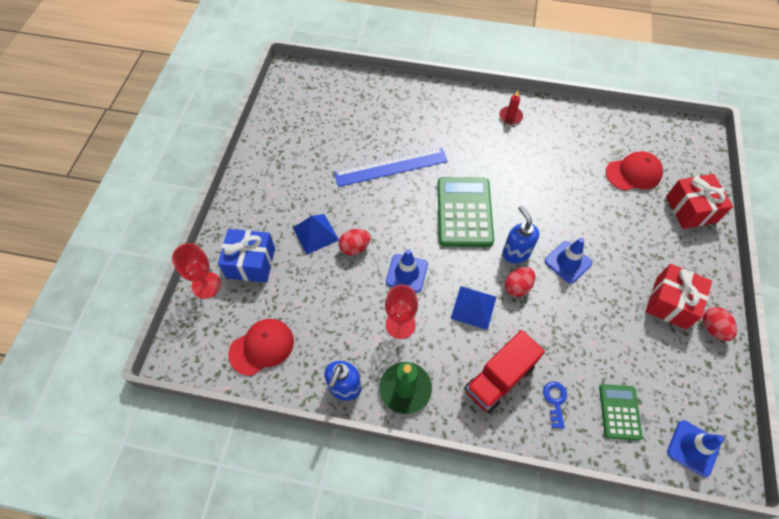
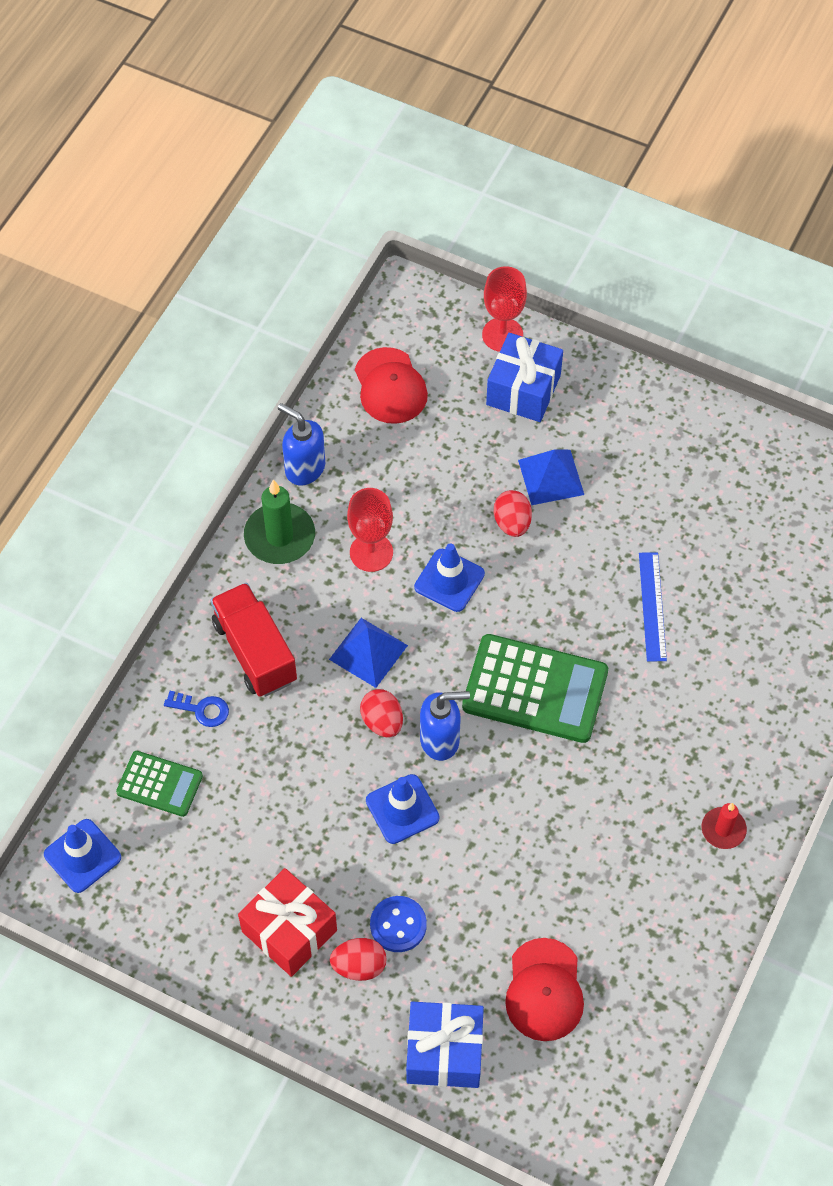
camera: 105 degrees right, 0 degrees up
blue ruler [334,148,448,187] -> blue ruler [639,552,667,662], size x0.63
red gift [666,174,733,229] -> blue gift [406,1002,484,1088]
red egg [703,307,737,341] -> red egg moved to [330,938,386,981]
none -> blue button [370,896,427,952]

